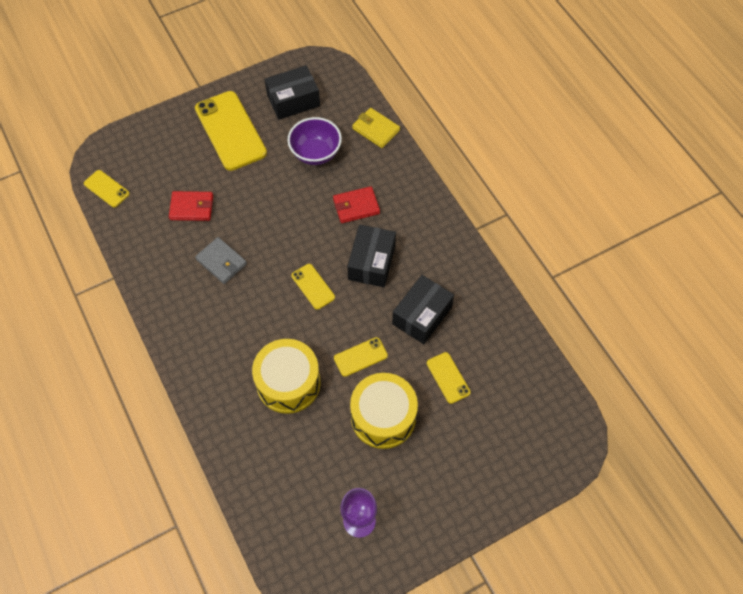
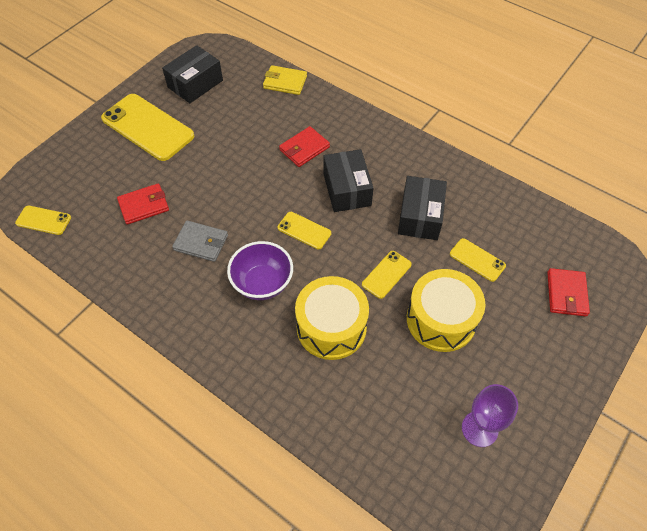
camera: 25 degrees left, 5 degrees down
purple bowl [287,117,342,165] -> purple bowl moved to [227,241,293,300]
none -> red wallet [547,268,590,316]

